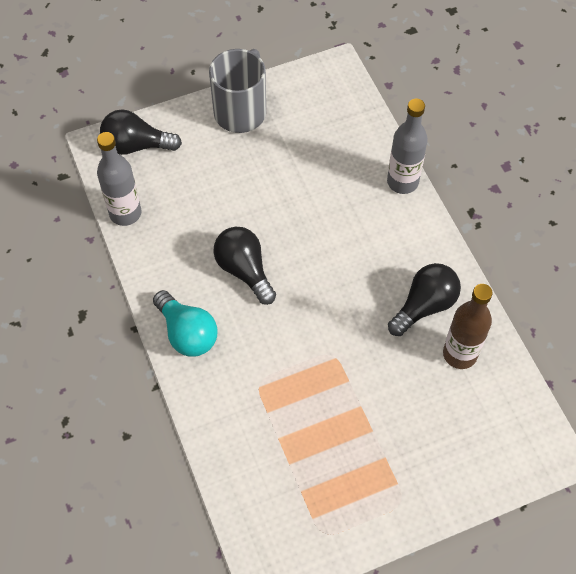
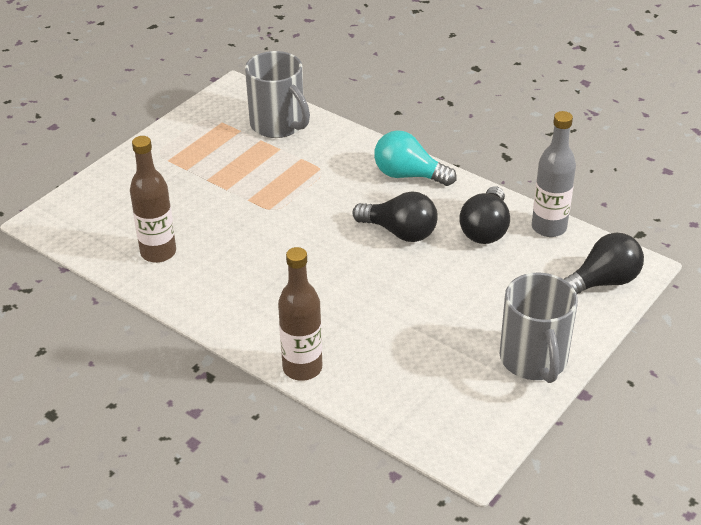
camera: 150 degrees right, 20 degrees down
grey bottle [387,99,428,194] -> brown bottle [278,247,322,381]
black light bulb [388,263,461,336] -> black light bulb moved to [459,186,510,244]
none -> grey mug [245,51,310,138]

